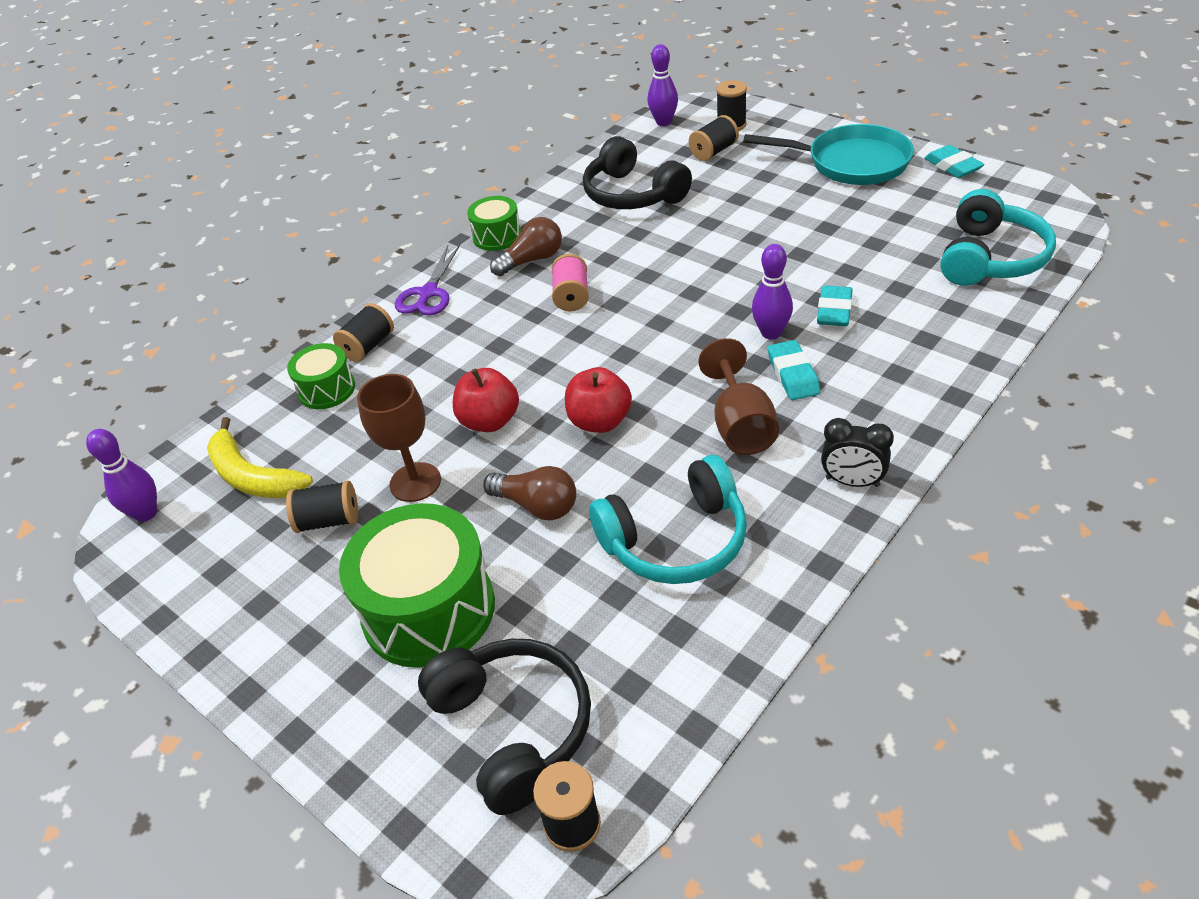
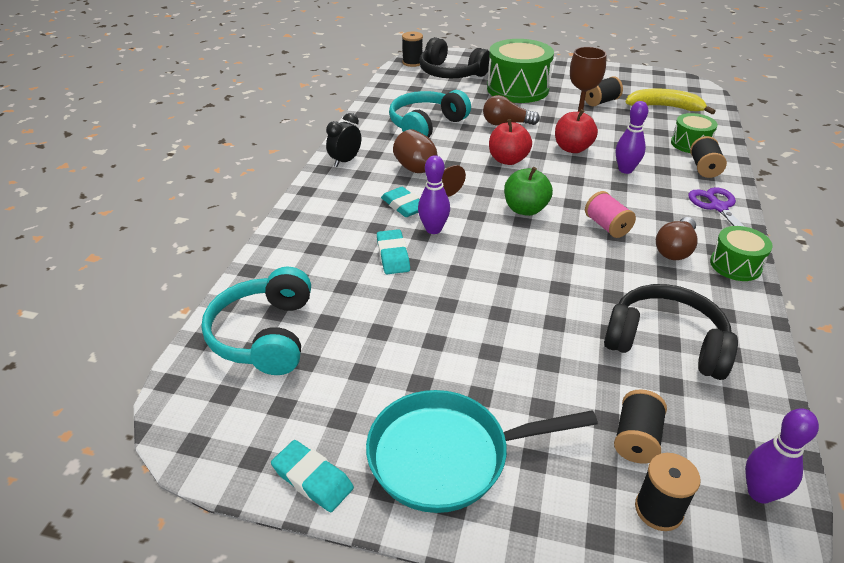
camera: 150 degrees right, 5 degrees down
purple bowling pin [86,429,157,522] -> purple bowling pin moved to [616,101,649,174]
black clock [821,418,894,487] -> black clock turned 45 degrees counterclockwise [326,113,361,167]
none -> green apple [504,167,553,216]

